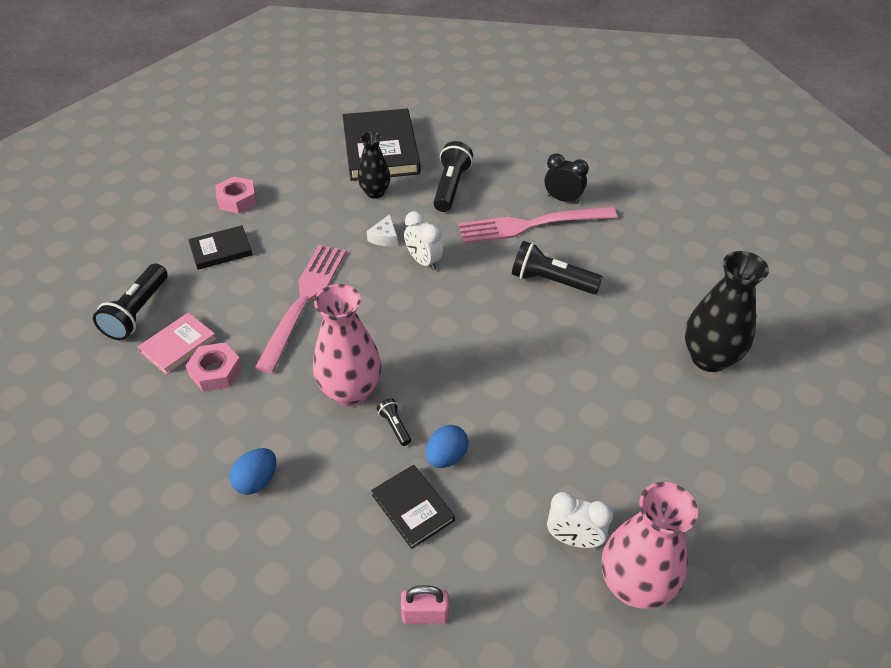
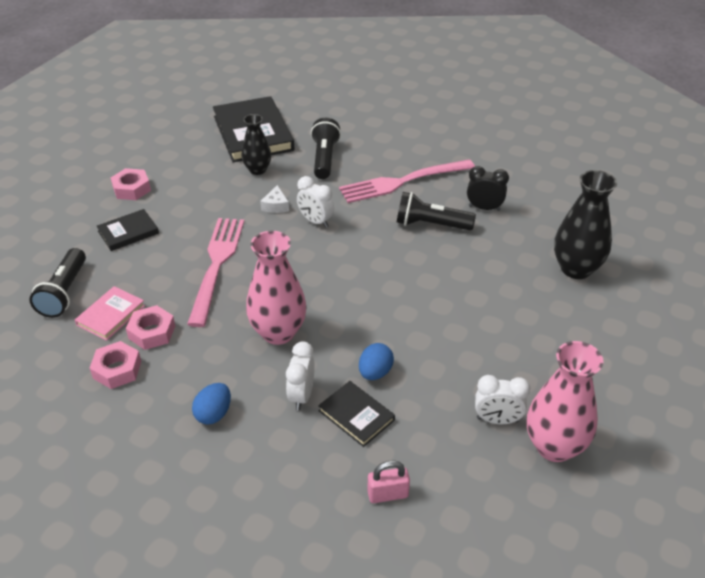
camera: 10 degrees left, 5 degrees down
black flashlight [377,398,411,446] -> none
black clock [544,153,589,204] -> black clock moved to [467,166,509,211]
none -> pink nut [90,341,141,389]
none -> white clock [286,341,315,410]

